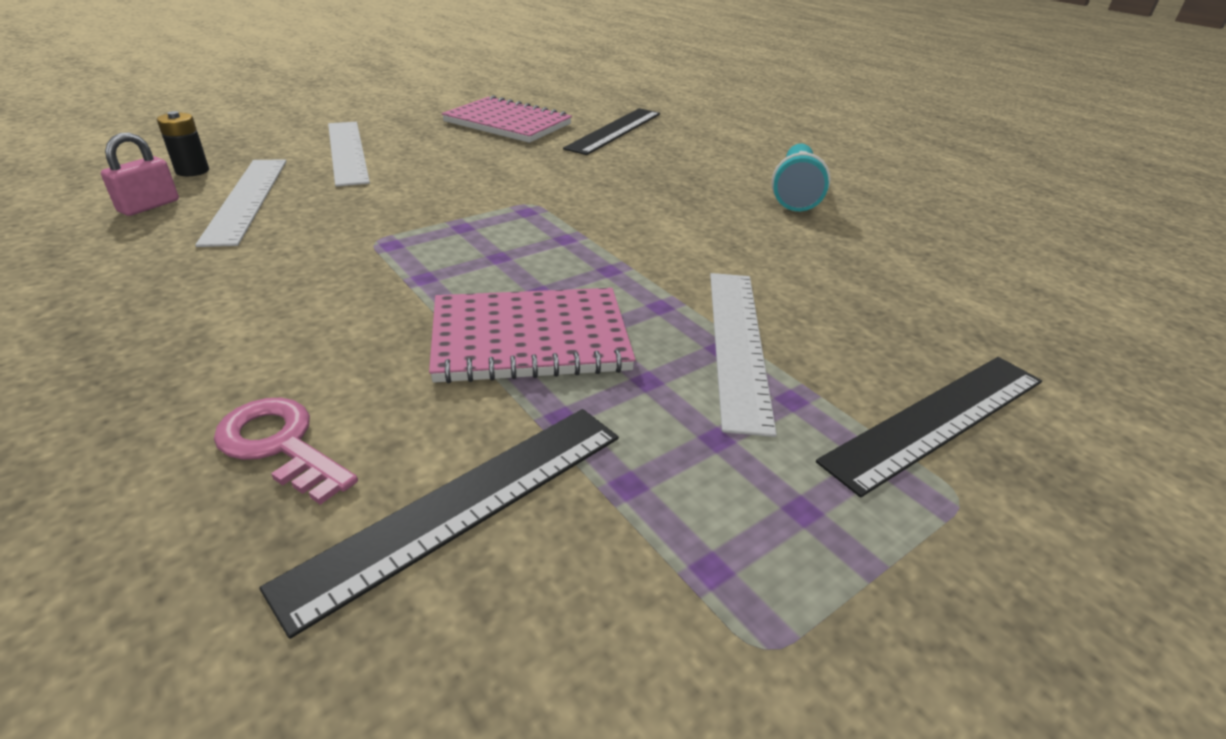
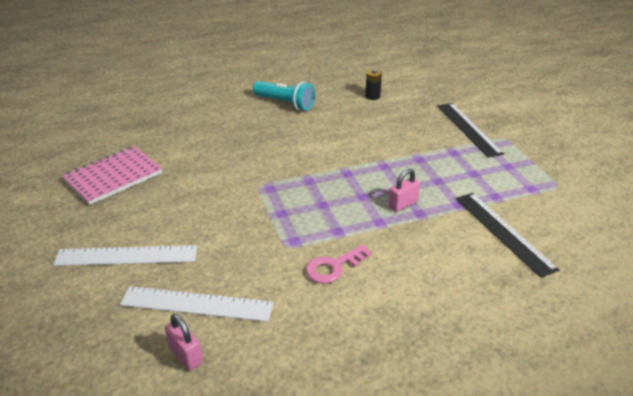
camera: 70 degrees left, 0 degrees up
black battery [157,111,209,176] -> black battery moved to [365,69,382,100]
pink key [214,398,358,505] -> pink key moved to [306,244,372,284]
pink notebook [429,288,636,383] -> pink padlock [388,169,420,212]
black ruler [563,108,660,155] -> none
white ruler [710,273,777,437] -> none

